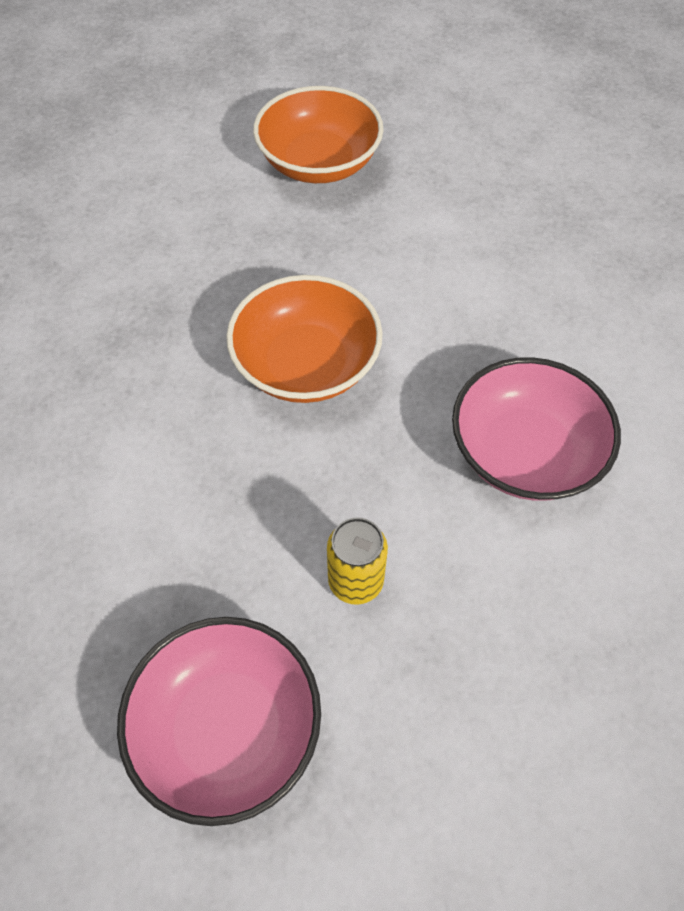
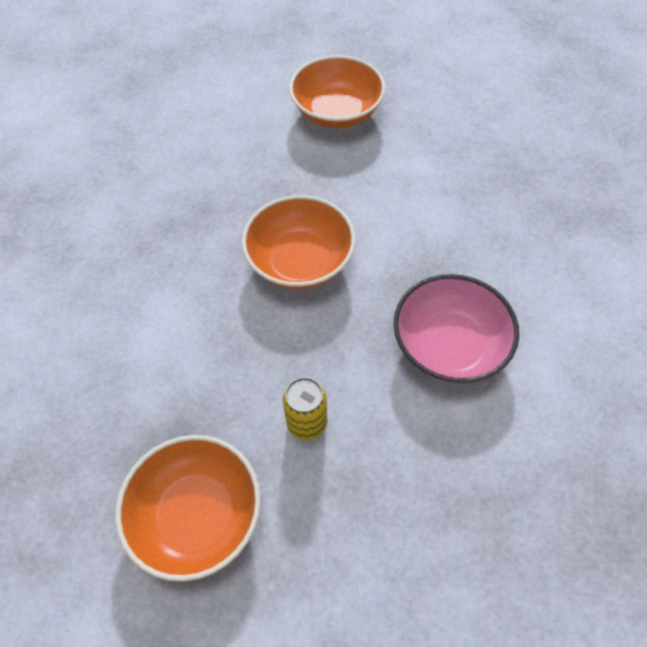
camera: 10 degrees right, 0 degrees up
pink bowl [117,617,321,826] -> orange bowl [115,435,261,582]

